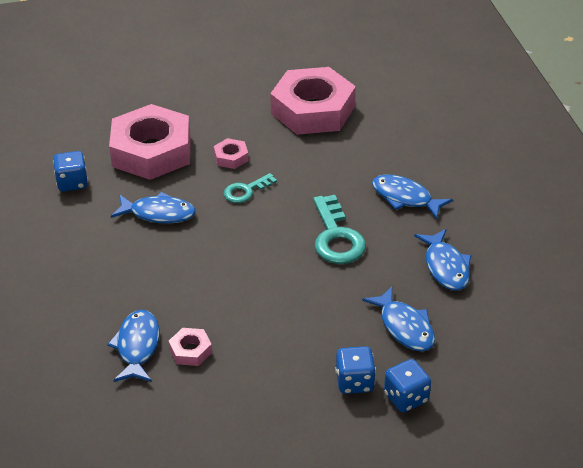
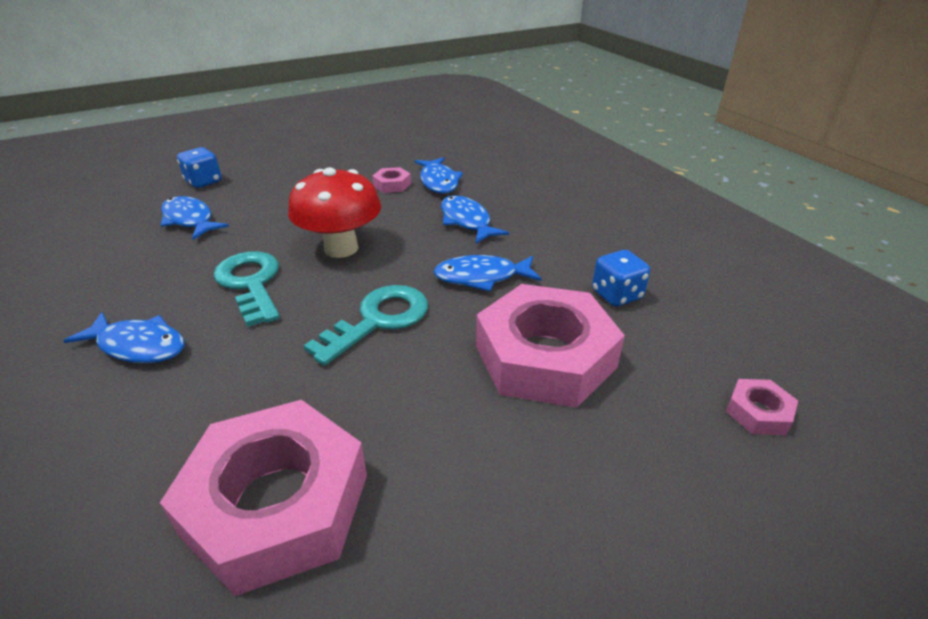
camera: 165 degrees right, 5 degrees down
pink nut [214,138,249,169] -> pink nut moved to [726,379,798,435]
turquoise key [224,173,277,203] -> turquoise key [303,285,428,366], size x1.66
blue dice [335,346,376,394] -> none
blue fish [414,229,471,290] -> blue fish moved to [441,195,509,244]
none -> red mushroom [288,167,381,258]

